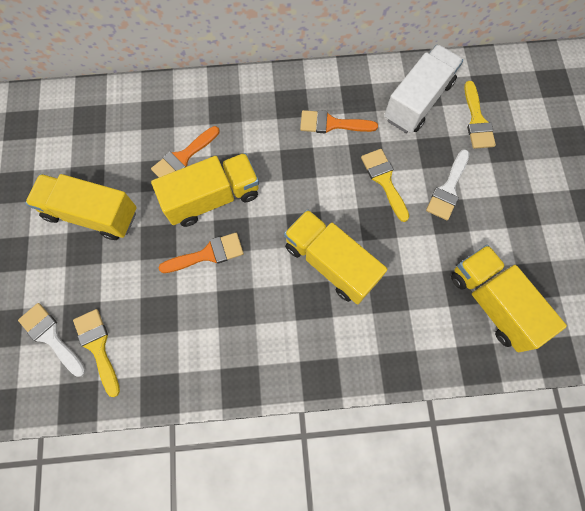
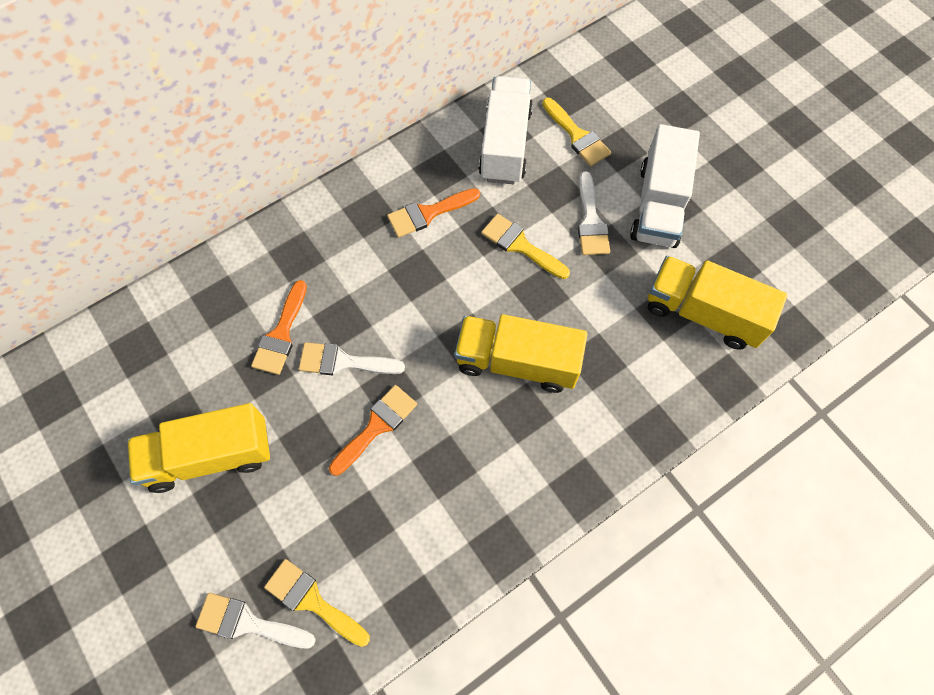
camera: 30 degrees left, 5 degrees down
yellow truck [151,153,259,227] -> white brush [299,342,405,375]
none -> white truck [630,124,700,248]

